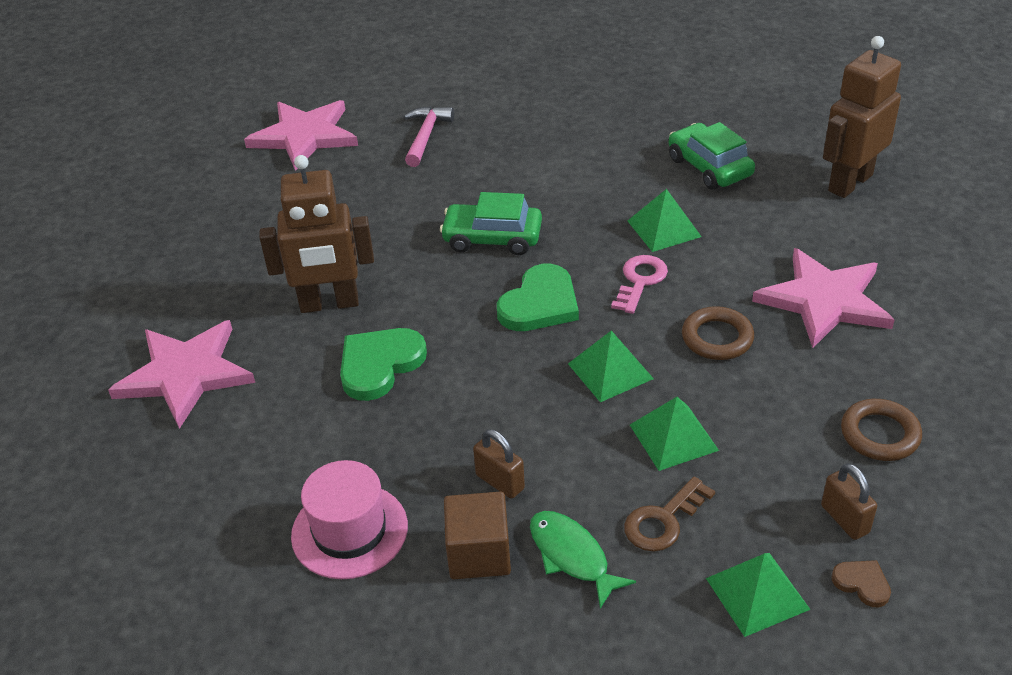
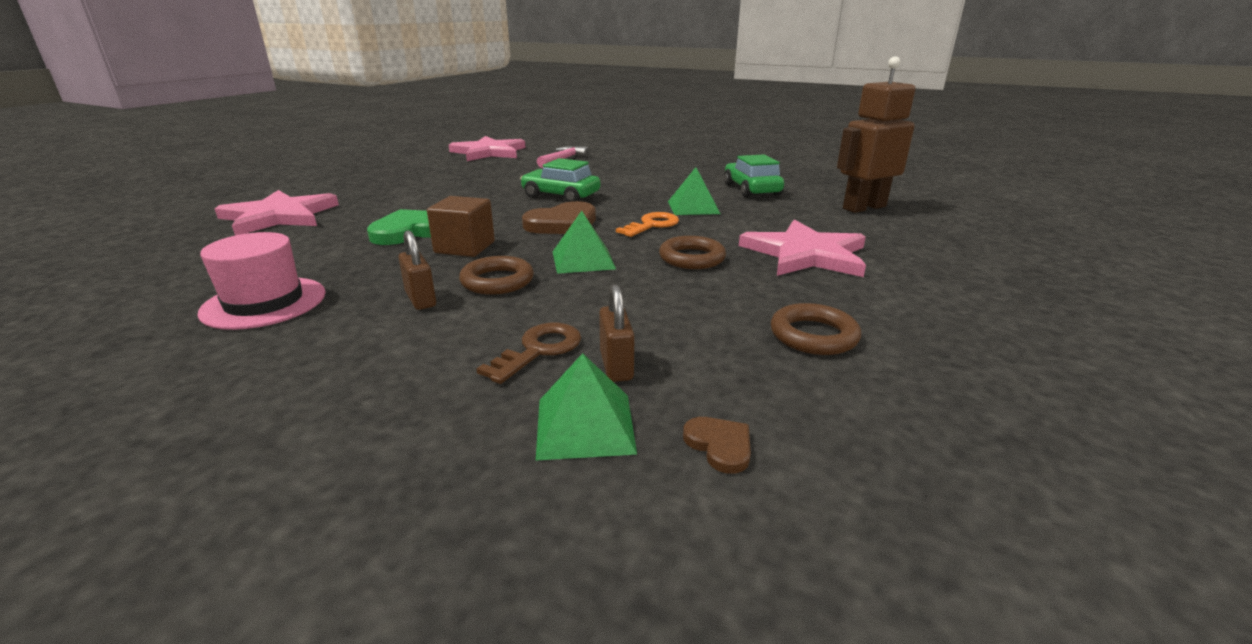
camera: 15 degrees right, 15 degrees down
brown robot [259,155,374,313] -> none
brown cube [444,491,511,579] -> brown cube moved to [427,196,495,257]
green heart [497,264,579,331] -> brown heart [522,201,596,234]
green fish [530,511,636,609] -> none
pink key [611,255,668,314] -> orange key [616,212,679,237]
brown key [624,476,715,552] -> brown key turned 150 degrees clockwise [476,323,581,384]
green pyramid [630,397,719,471] -> none
brown padlock [821,463,877,540] -> brown padlock moved to [599,284,635,382]
none -> brown ring [459,256,534,295]

